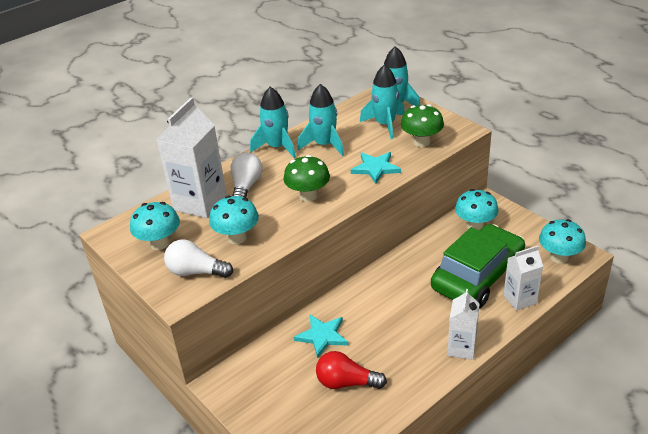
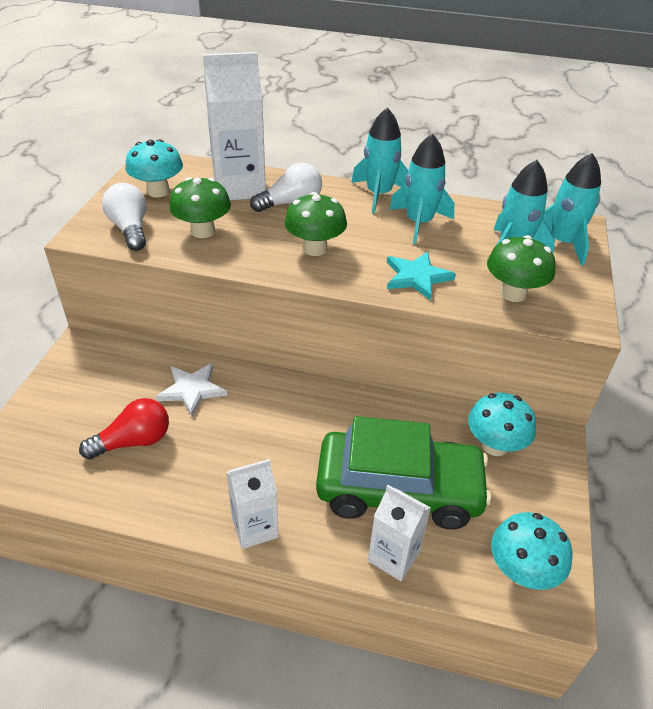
camera: 50 degrees right, 5 degrees up
turquoise mushroom [209,196,259,244] -> green mushroom [169,177,231,238]
turquoise star [294,315,348,358] -> white star [156,363,227,417]
red light bulb [316,351,387,389] -> red light bulb turned 90 degrees clockwise [79,398,169,460]

